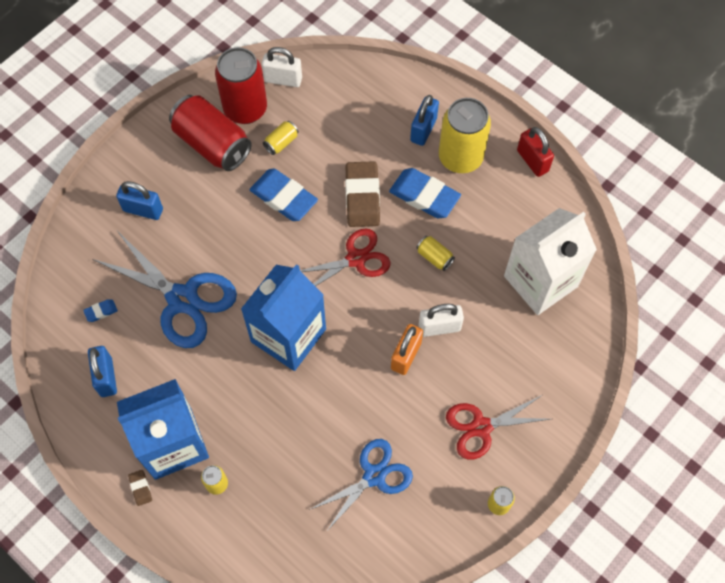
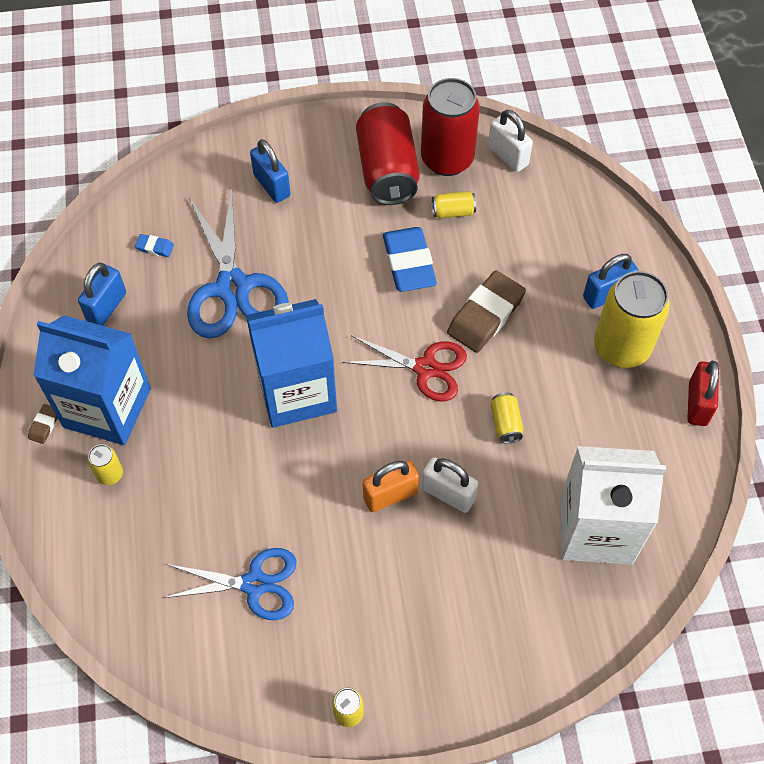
camera: 40 degrees right, 5 degrees down
blue eraser [389,168,461,218] -> none
red scissors [446,395,550,460] -> none

